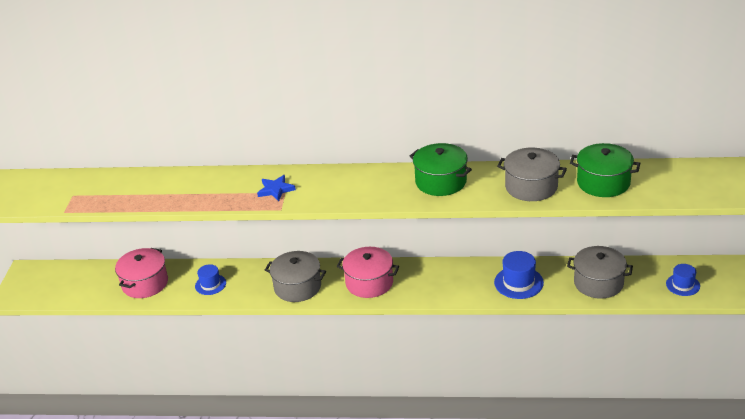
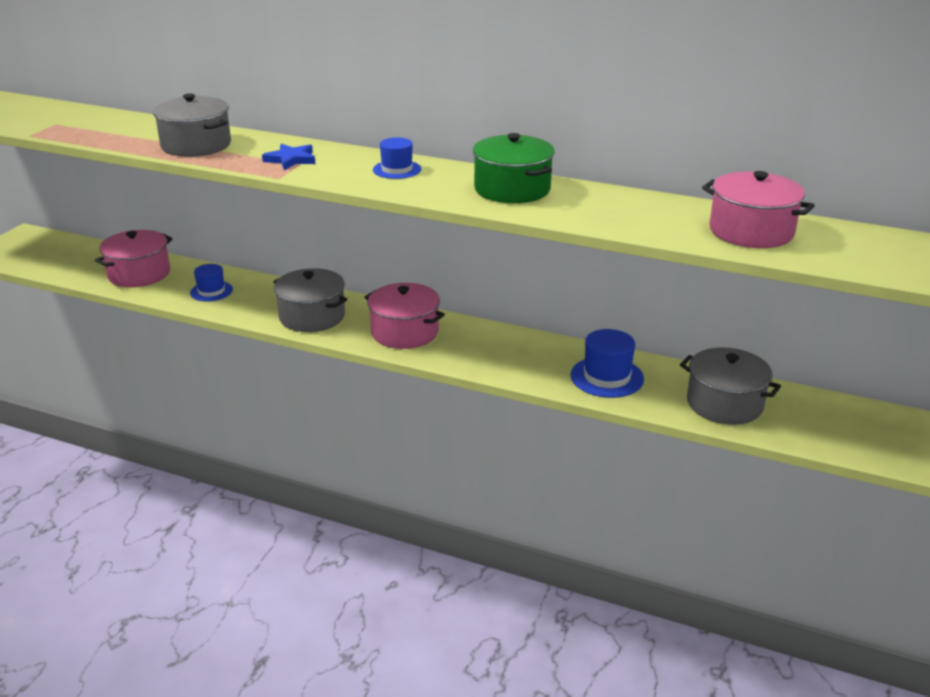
camera: 15 degrees right, 5 degrees down
grey pot [497,148,567,201] -> grey pot moved to [153,94,231,157]
green pot [570,143,640,197] -> pink pot [702,171,815,248]
blue hat [666,264,700,296] -> blue hat moved to [373,137,421,179]

